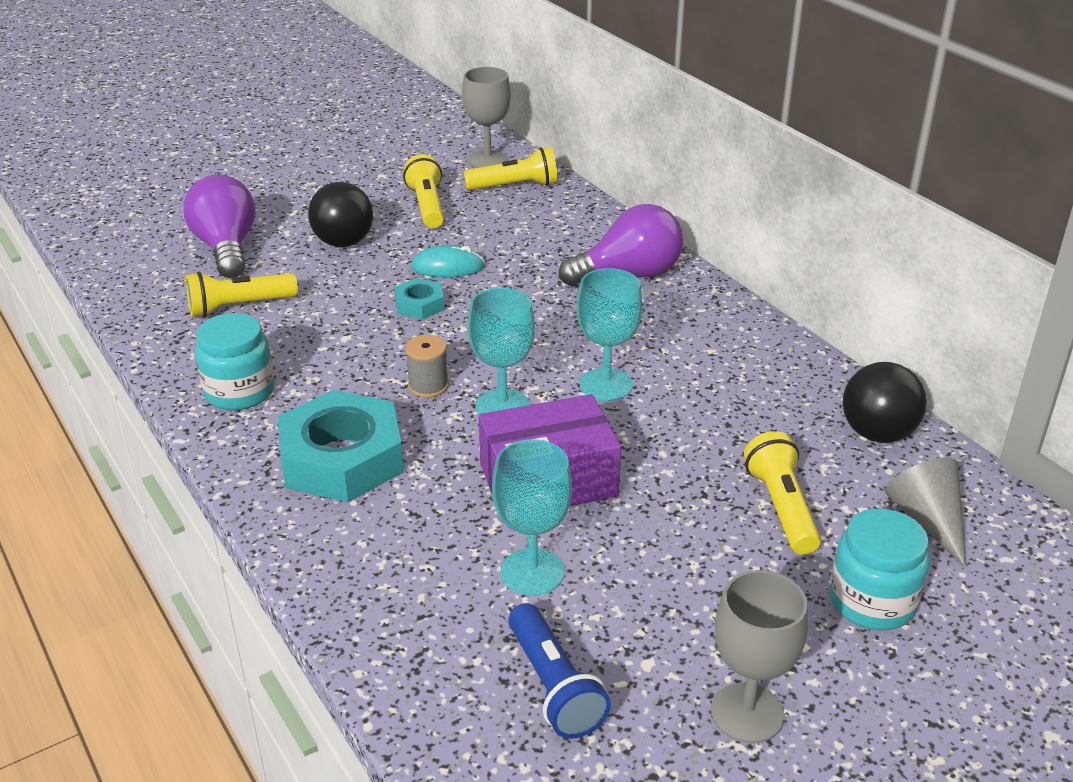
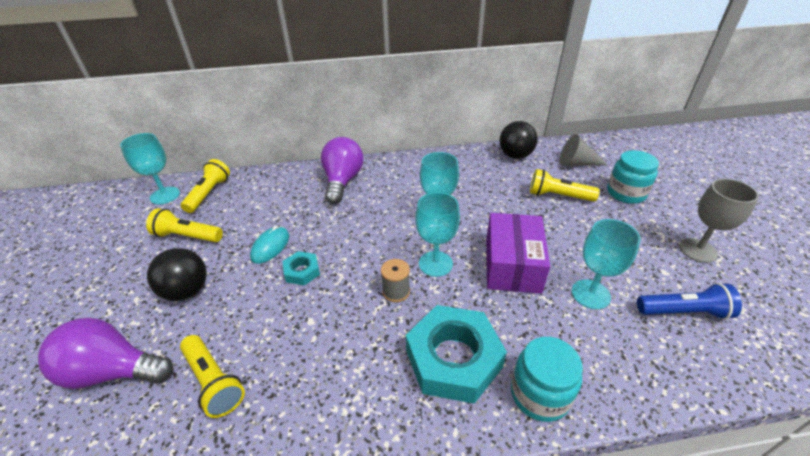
camera: 65 degrees left, 5 degrees up
yellow flashlight [186,272,298,317] -> yellow flashlight turned 45 degrees counterclockwise [180,335,245,418]
turquoise jar [195,313,275,410] -> turquoise jar moved to [511,337,583,422]
grey goblet [462,67,511,168] -> turquoise goblet [120,133,180,204]

